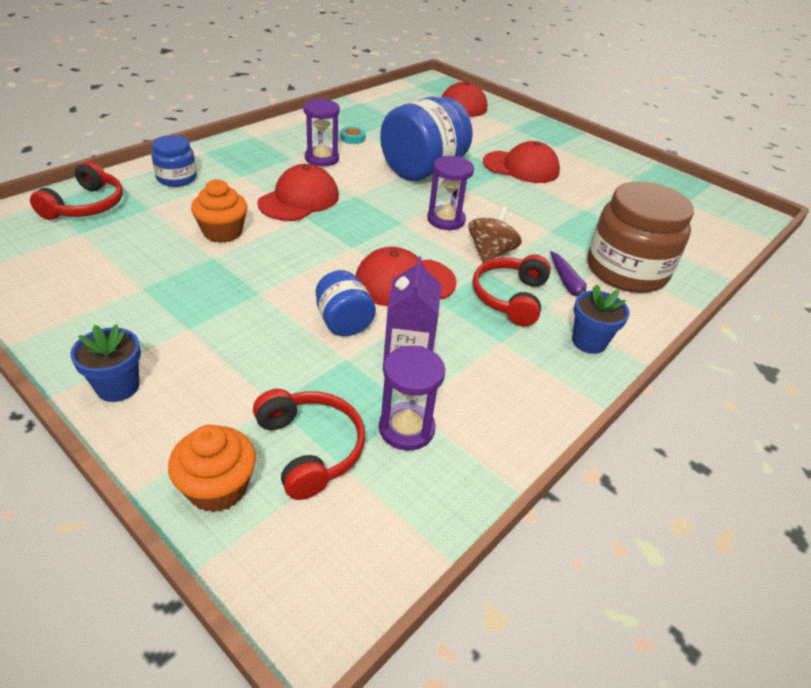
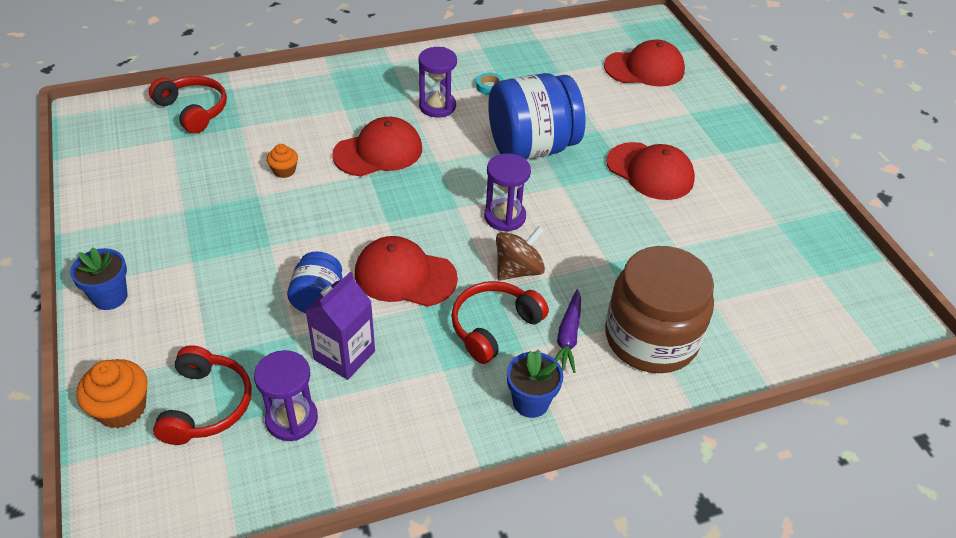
camera: 30 degrees right, 5 degrees up
red headphones [30,161,123,220] -> red headphones turned 90 degrees counterclockwise [149,76,227,134]
blue jar [151,135,197,187] -> none
orange cupcake [191,179,247,243] -> orange cupcake [267,144,298,178], size x0.59

